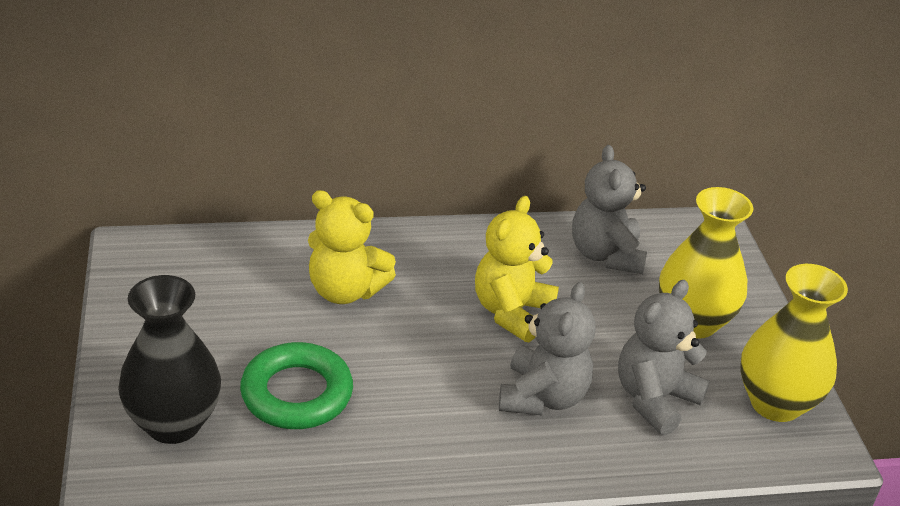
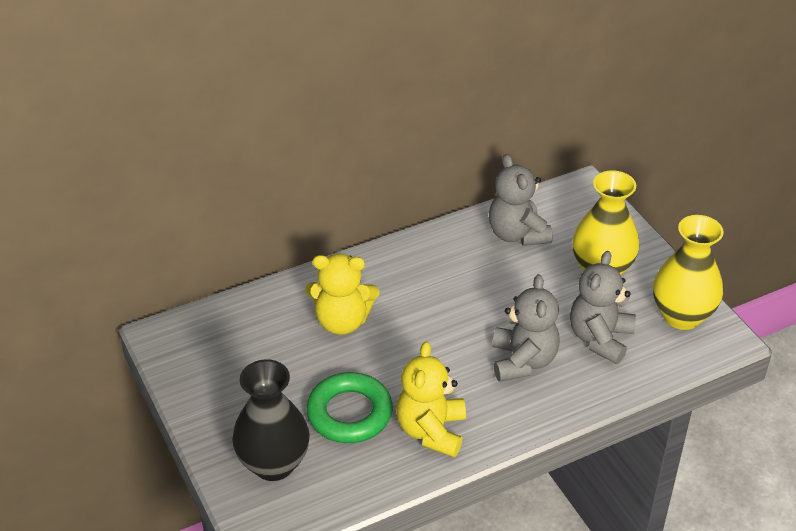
camera: 15 degrees left, 5 degrees up
yellow teddy bear [475,196,559,342] -> yellow teddy bear moved to [397,341,466,457]

